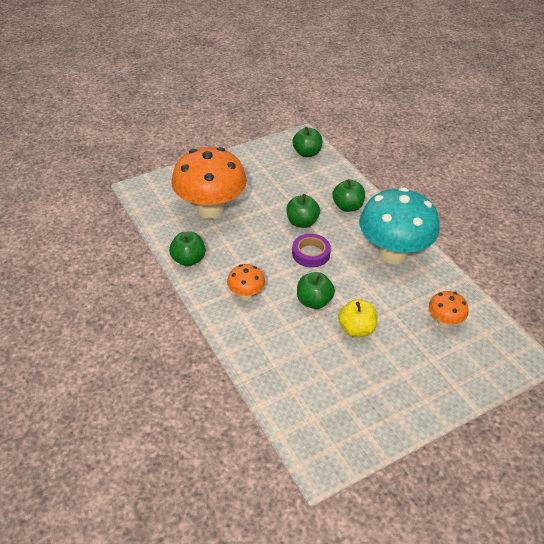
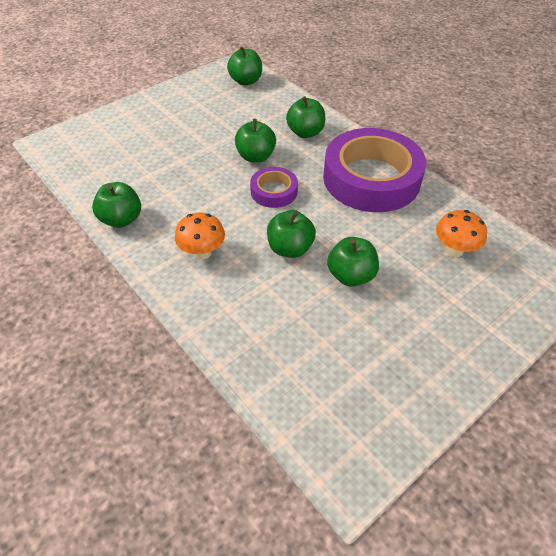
camera: 10 degrees left, 5 degrees up
orange mushroom [171,147,247,219] -> none
yellow apple [338,299,378,337] -> green apple [327,237,379,287]
turquoise mushroom [359,187,440,264] -> purple tape [323,128,426,212]

